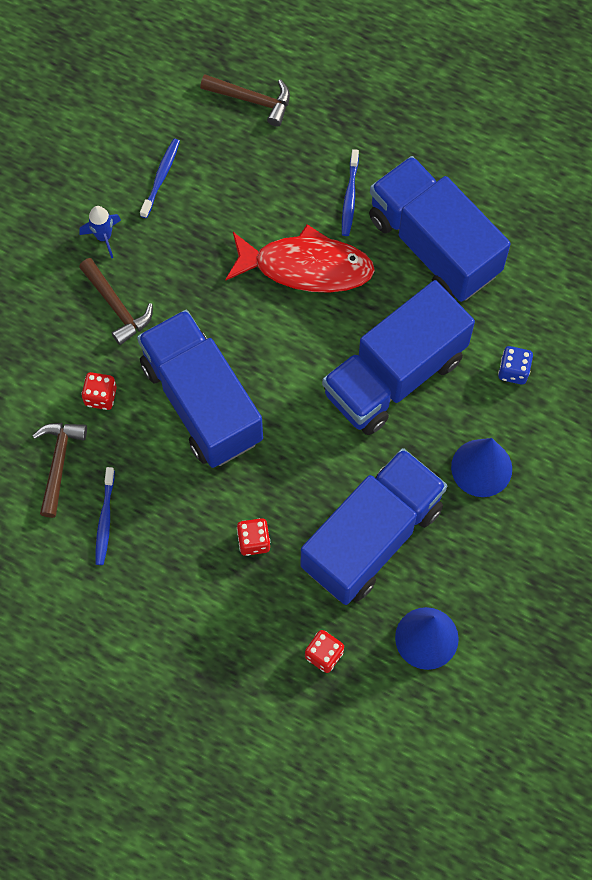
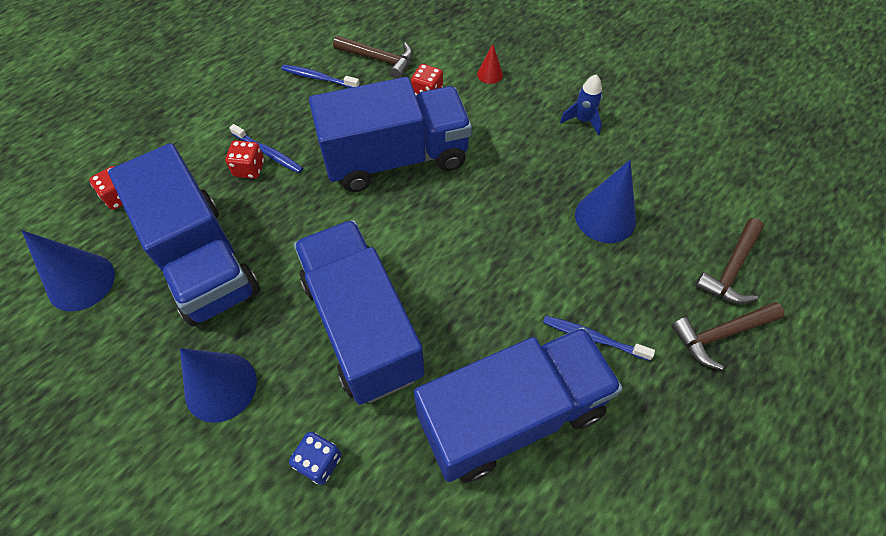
camera: 105 degrees right, 10 degrees down
brown hammer [79,258,153,345] -> brown hammer moved to [671,302,785,370]
blue toothbrush [140,139,180,218] -> blue toothbrush moved to [229,124,303,173]
red fish [225,224,375,293] -> none
none -> red cone [477,44,503,84]
none -> blue cone [575,160,636,243]

